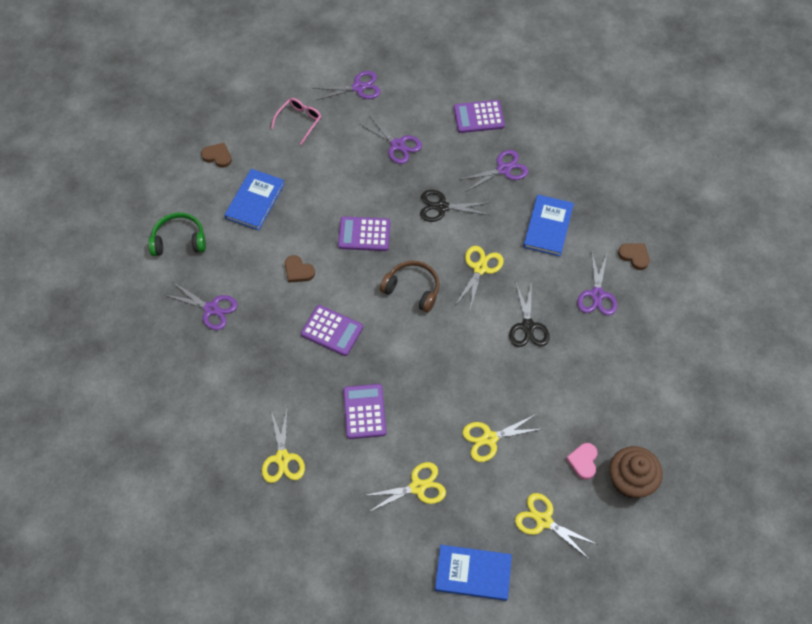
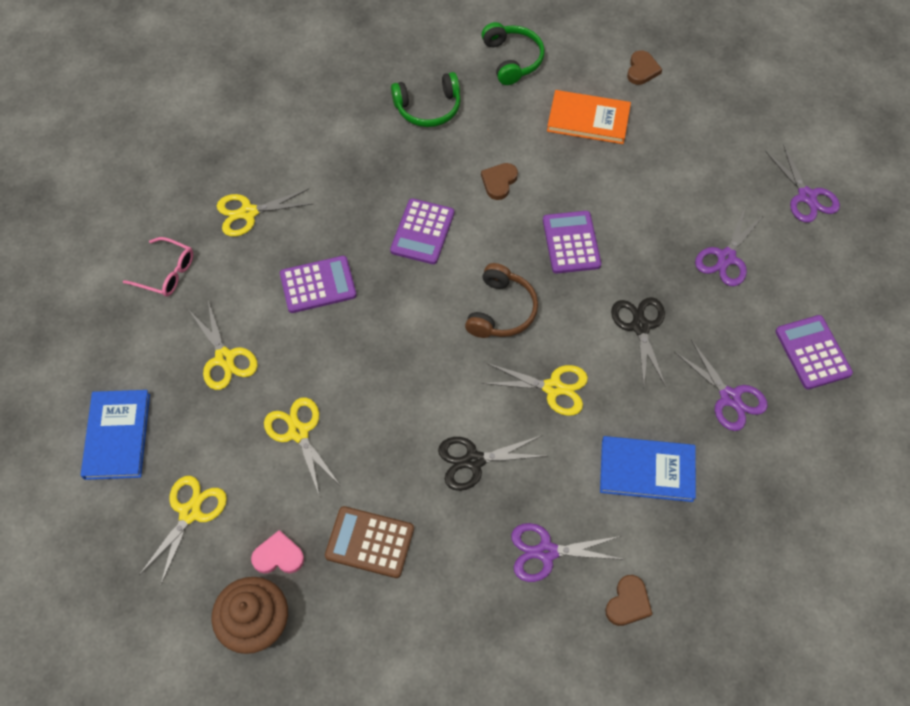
camera: 80 degrees right, 0 degrees up
purple scissors [165,282,238,330] -> green headphones [391,72,461,127]
blue book [225,169,285,231] -> orange book [547,90,631,144]
pink glasses [271,98,321,145] -> pink glasses moved to [123,237,193,296]
none -> brown calculator [325,506,414,578]

